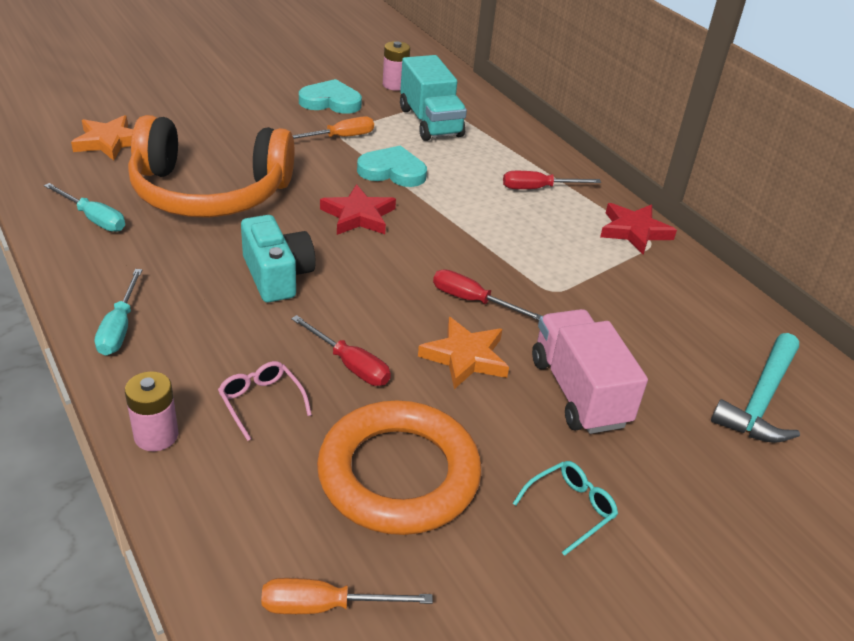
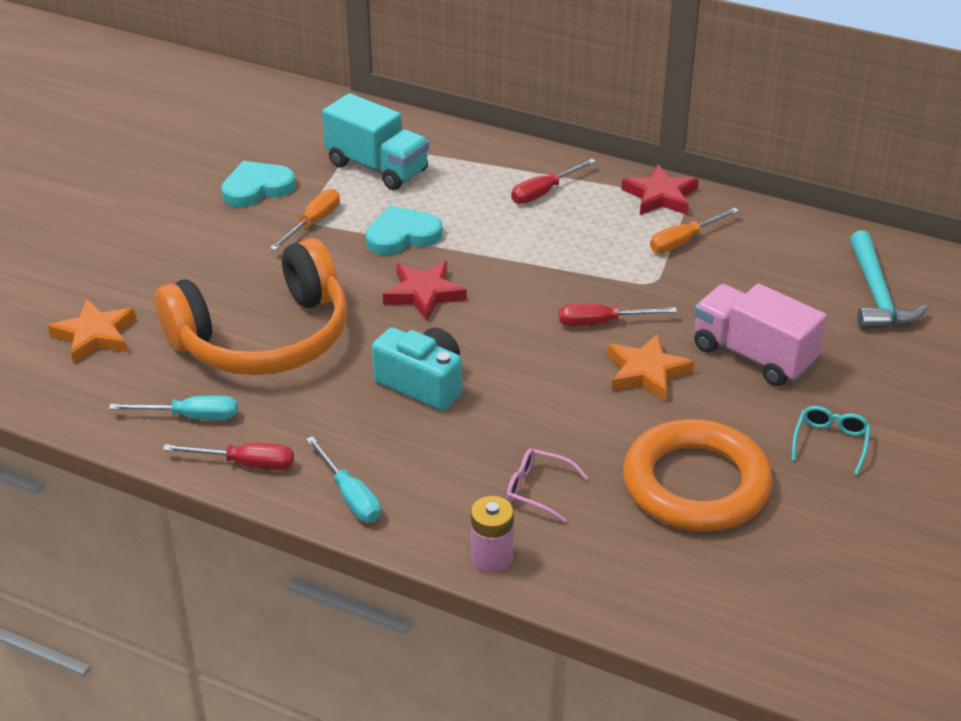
camera: 30 degrees left, 0 degrees up
orange screwdriver [261,578,433,614] -> orange screwdriver moved to [650,208,739,253]
red screwdriver [291,315,391,386] -> red screwdriver moved to [163,443,294,470]
pink battery [383,41,410,91] -> none

